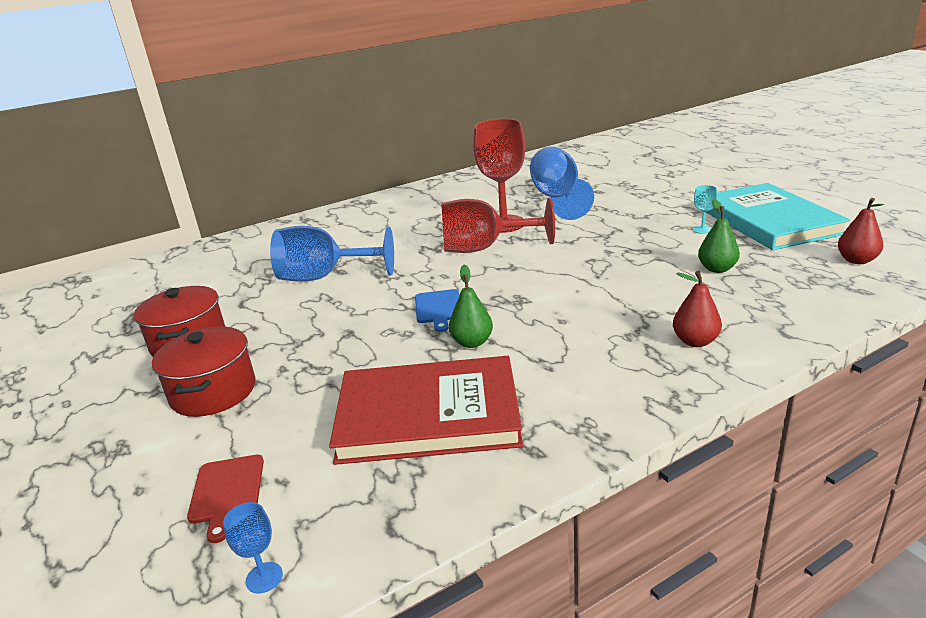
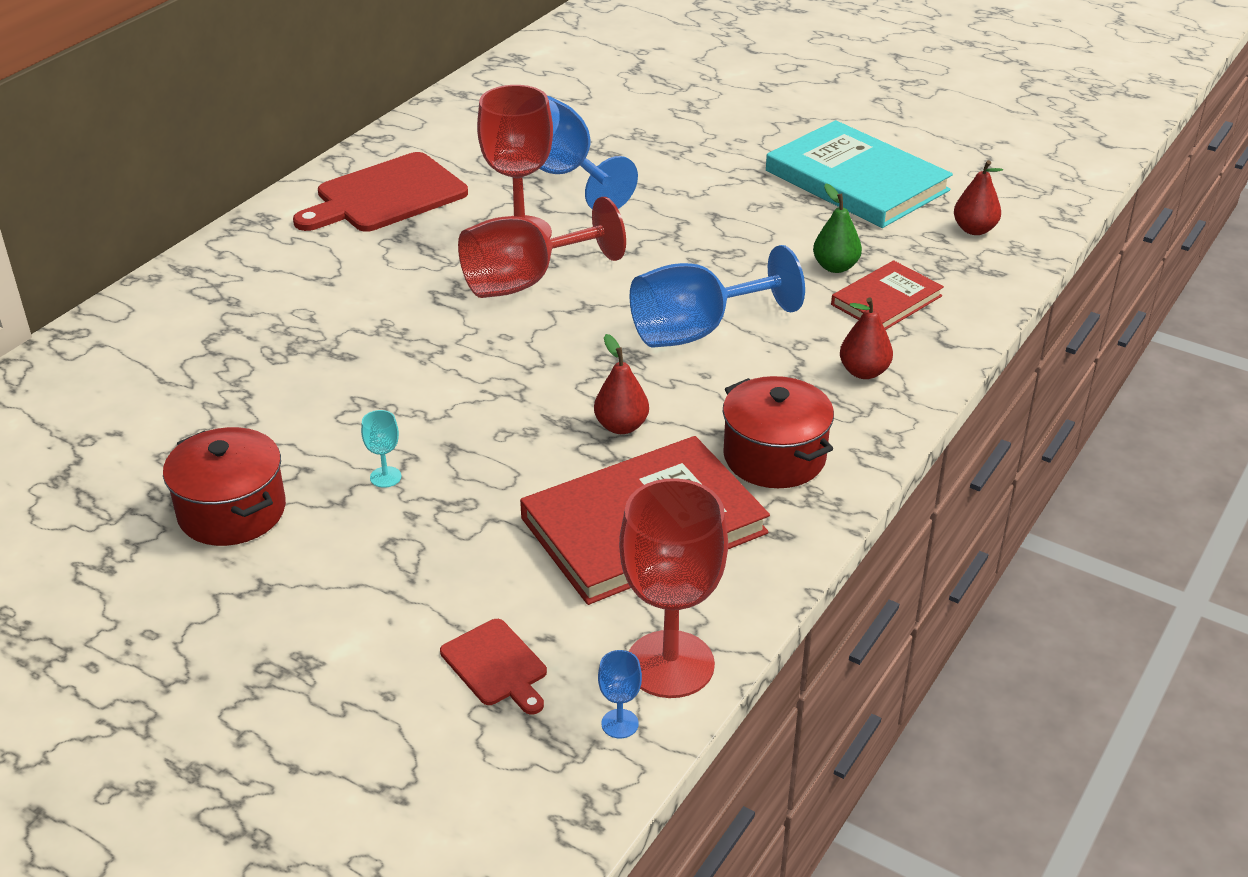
camera: 30 degrees left, 10 degrees up
red pot [152,327,255,417] -> red pot moved to [723,376,834,488]
blue goblet [270,226,394,282] -> blue goblet moved to [630,245,805,348]
blue cutting board [415,289,460,332] -> none
green pear [449,264,493,348] -> red pear [594,334,649,434]
turquoise goblet [693,185,717,234] -> turquoise goblet moved to [361,410,401,488]
none -> red cutting board [293,152,468,232]
none -> red goblet [619,478,728,698]
none -> red book [831,260,944,330]

